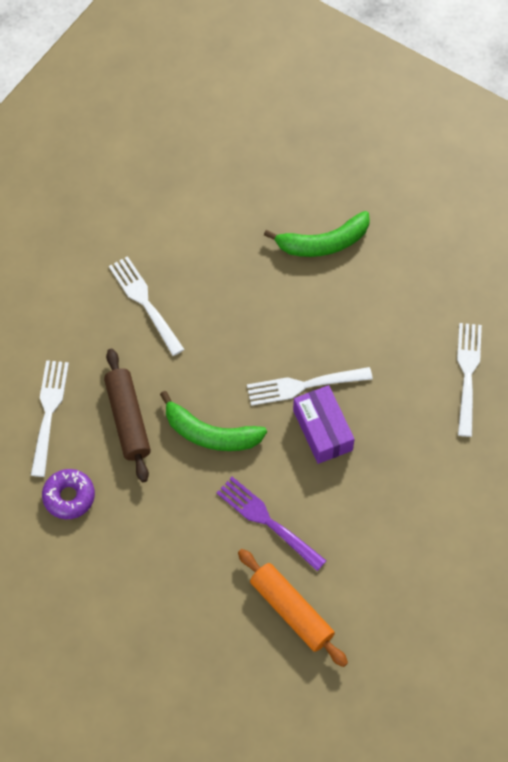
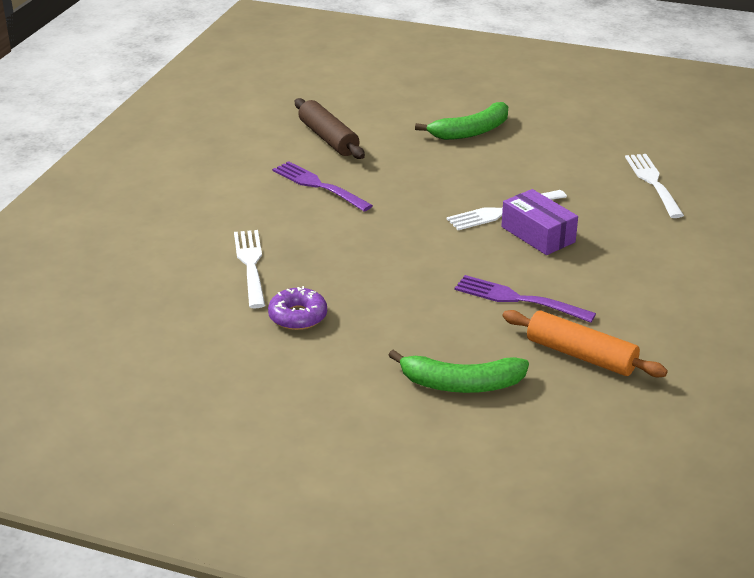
camera: 15 degrees left, 30 degrees down
brown rolling pin [104,349,151,482] -> brown rolling pin moved to [295,98,365,159]
white fork [109,256,185,356] -> purple fork [272,161,373,211]
green banana [160,391,267,451] -> green banana moved to [388,350,529,393]

